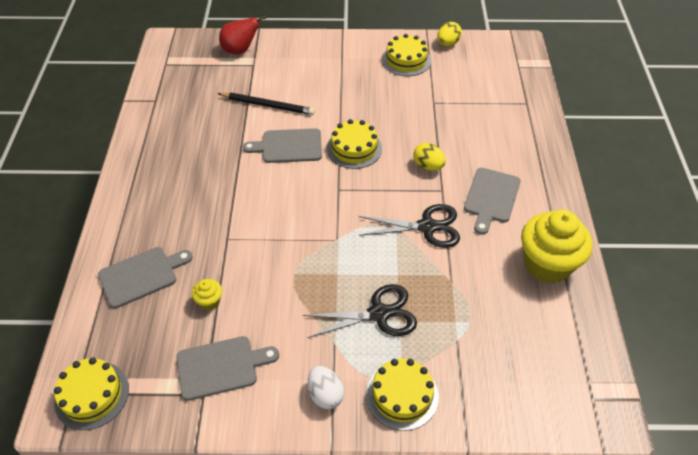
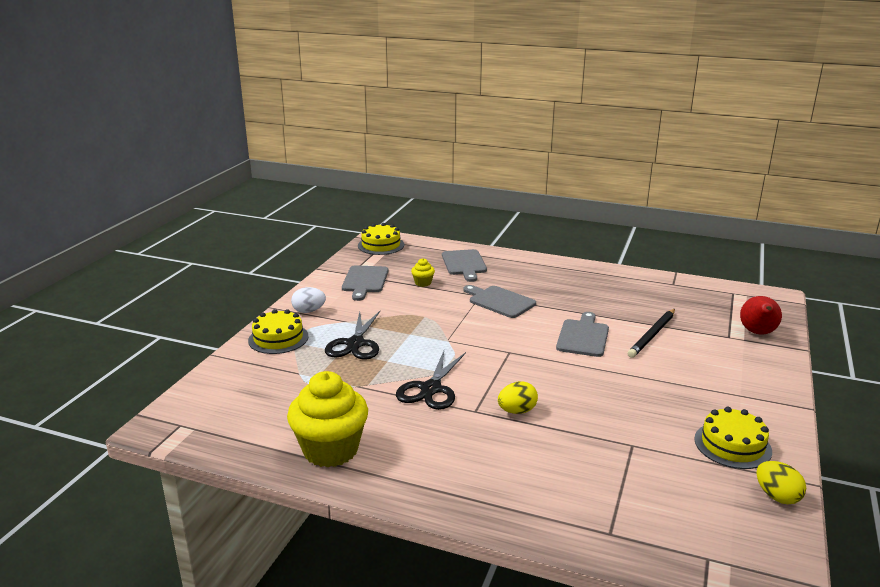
camera: 110 degrees right, 25 degrees down
yellow cake [327,119,382,169] -> none
grey cutting board [464,168,521,235] -> grey cutting board moved to [463,285,536,318]

